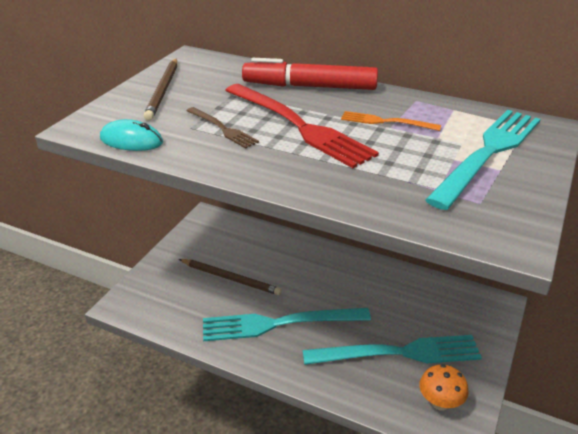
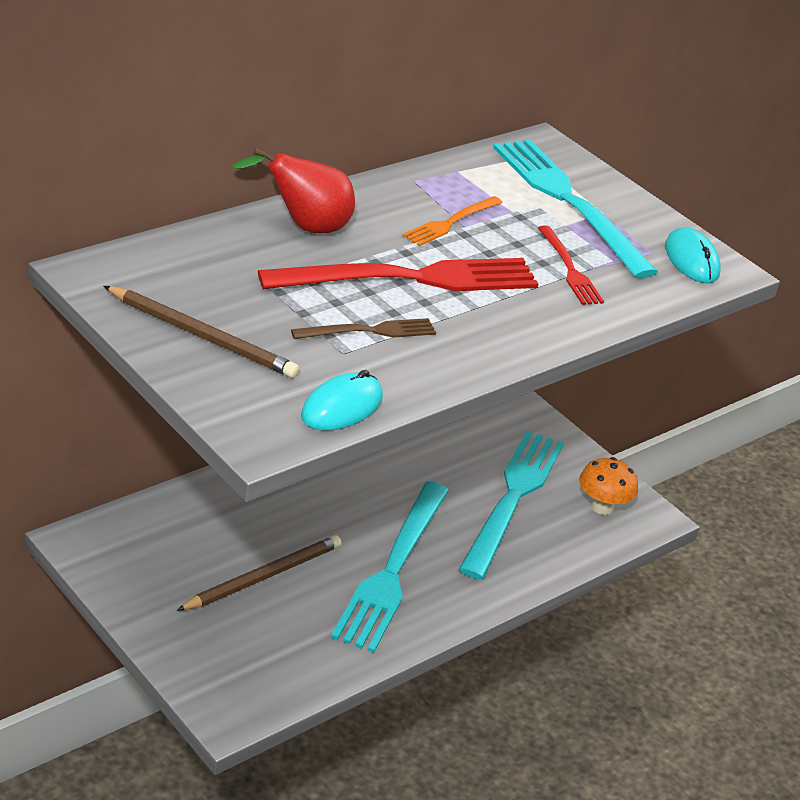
camera: 70 degrees left, 0 degrees up
red marker [242,58,378,90] -> red pear [232,148,355,233]
none -> red fork [538,225,604,305]
none -> turquoise mouse [665,227,721,283]

